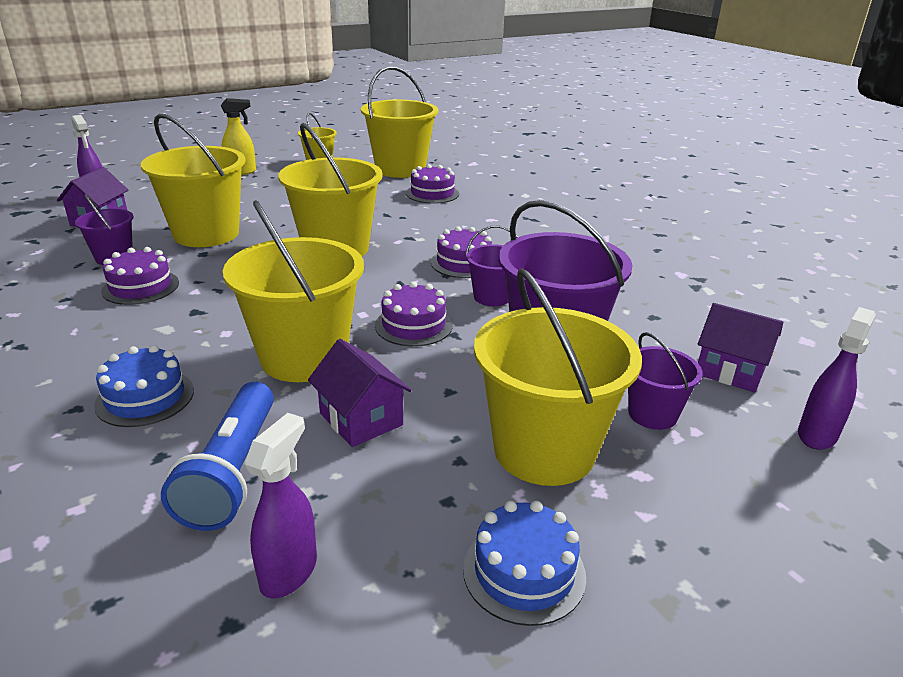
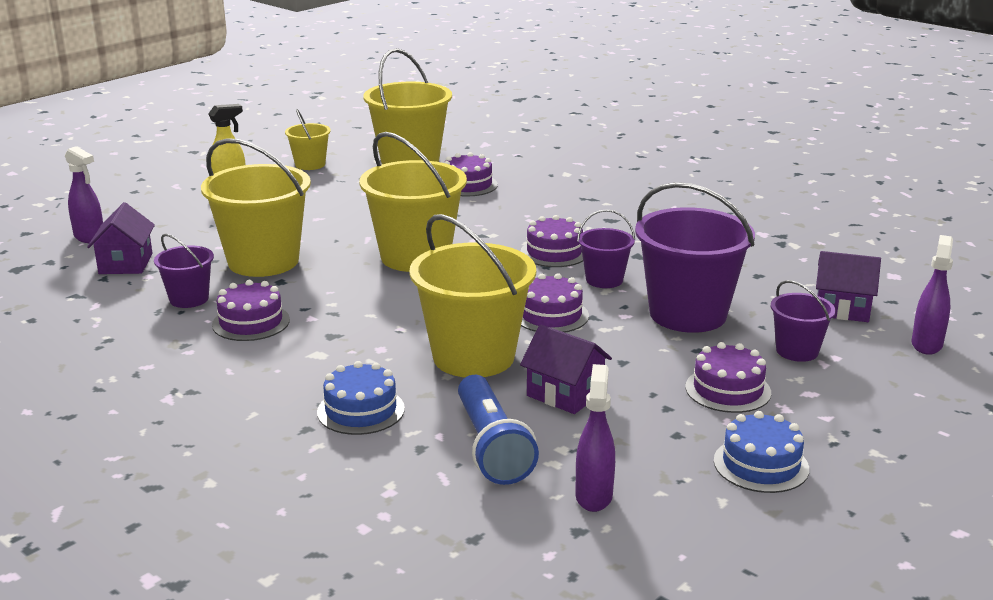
camera: 15 degrees left, 5 degrees down
yellow bucket [474,269,642,486] -> purple cake [685,342,771,413]

